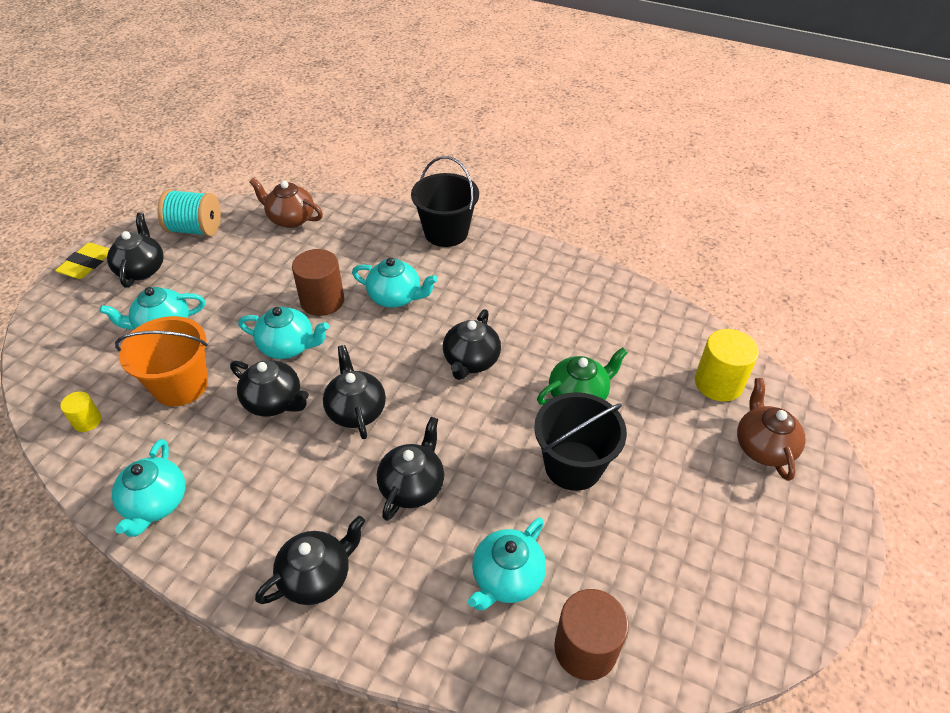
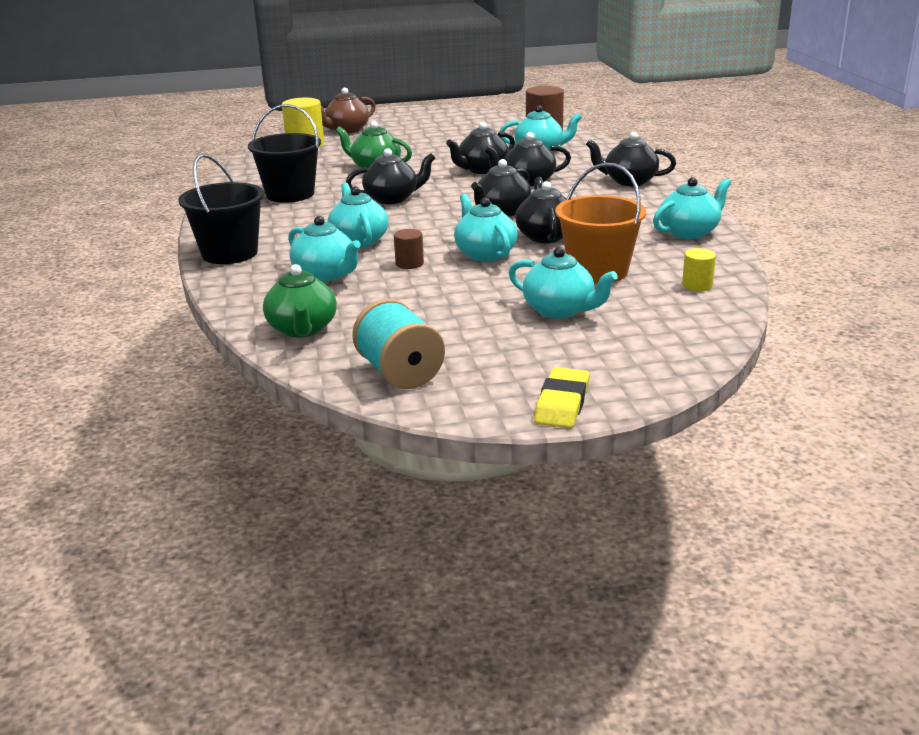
camera: 125 degrees left, 20 degrees down
yellow eraser [55,243,109,279] -> yellow eraser turned 60 degrees counterclockwise [534,367,590,428]
black teapot [107,213,164,287] -> black teapot moved to [446,122,515,174]
brown teapot [249,178,323,228] -> green teapot [263,264,337,338]
brown cylinder [292,249,344,316] -> brown cylinder [394,229,424,269], size x0.54
black bucket [534,392,627,491] -> black bucket moved to [248,104,321,203]
none -> turquoise teapot [288,216,361,282]

